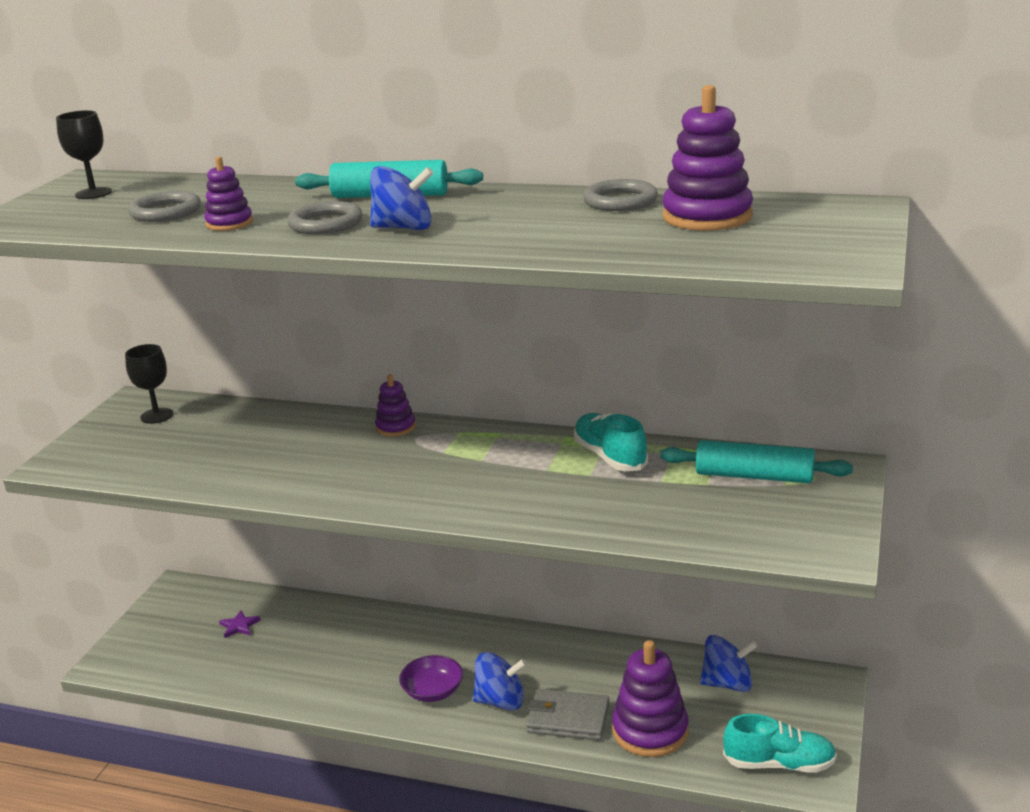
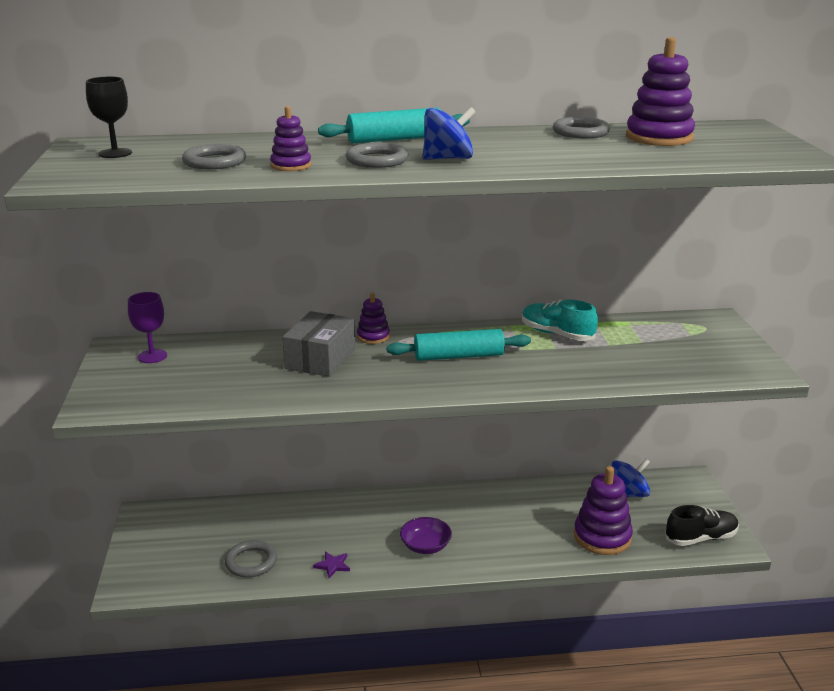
camera: 25 degrees left, 0 degrees up
black goblet [125,344,173,424] -> purple goblet [128,292,167,363]
purple star [219,610,261,638] -> purple star moved to [313,551,350,578]
blue spinning top [473,652,527,711] -> none
grey wallet [526,689,610,741] -> none
turquoise rolling pin [660,440,853,483] -> turquoise rolling pin moved to [387,329,531,361]
turquoise shoe [723,714,837,773] -> black shoe [665,505,739,546]
none -> grey ring [225,540,277,578]
none -> grey box [282,311,355,377]

